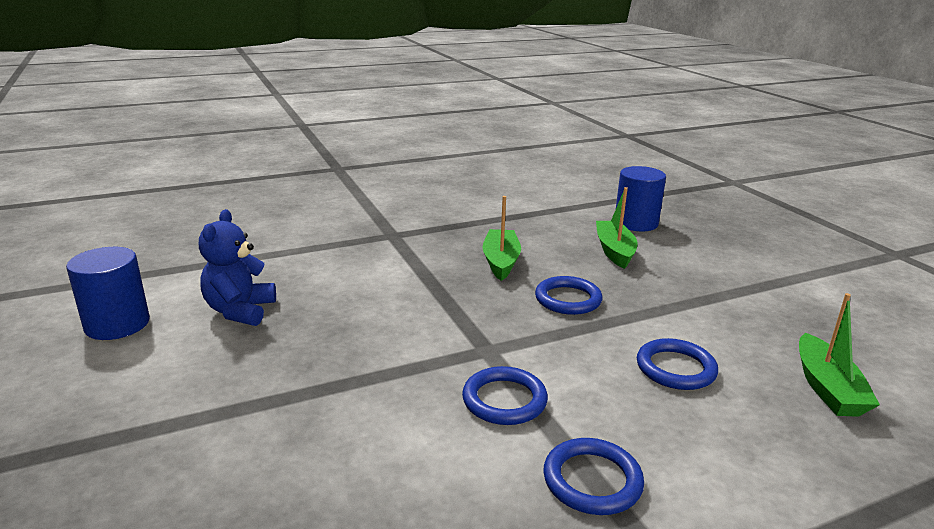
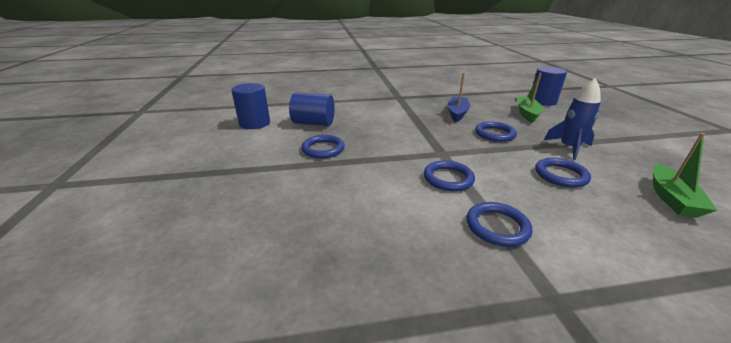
camera: 15 degrees right, 5 degrees up
blue teddy bear [199,209,276,326] -> blue cylinder [289,92,335,126]
green boat [482,196,521,281] -> blue boat [447,73,470,122]
none -> blue ring [301,135,345,159]
none -> blue rocket [544,78,601,160]

